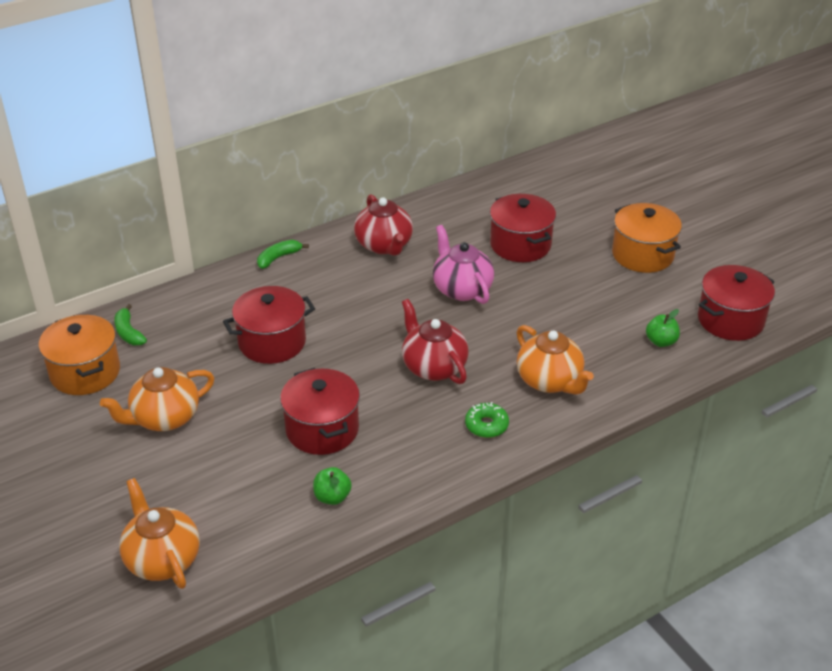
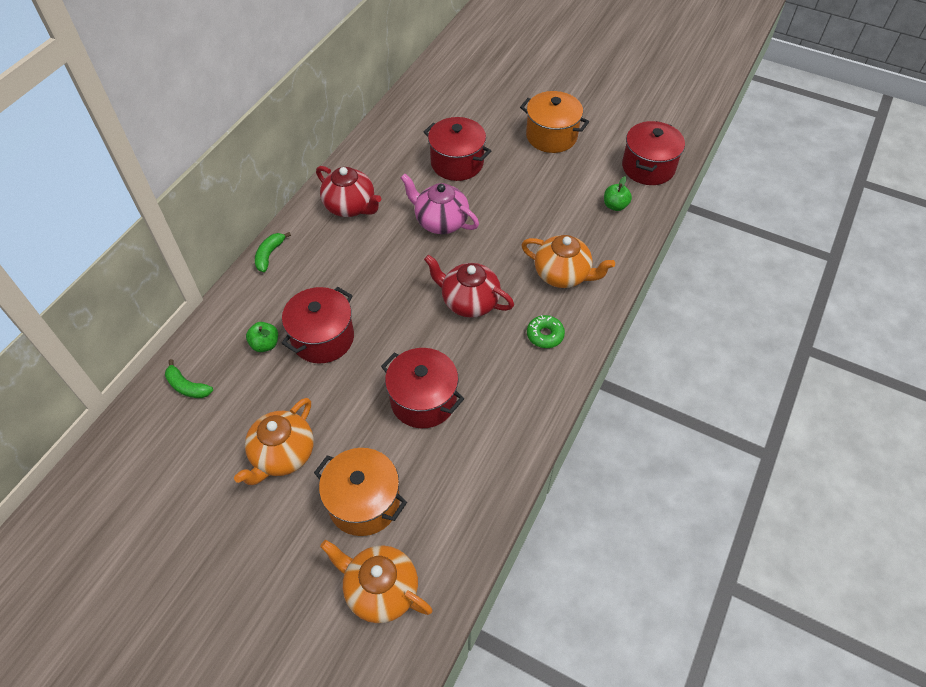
camera: 30 degrees left, 15 degrees up
orange pot [39,315,120,395] -> orange pot moved to [314,448,407,536]
green apple [313,467,352,505] -> green apple moved to [246,322,278,352]

